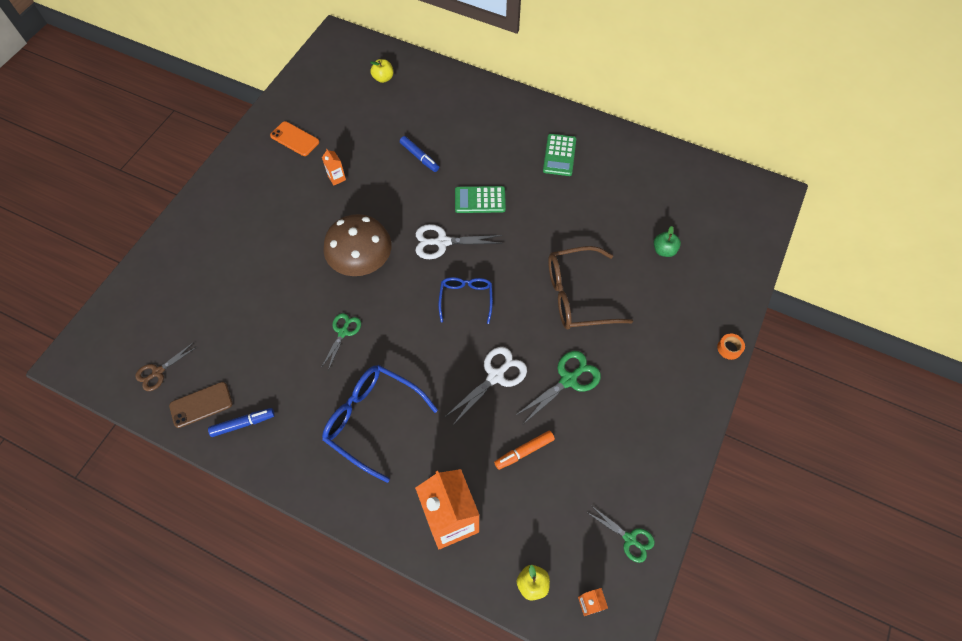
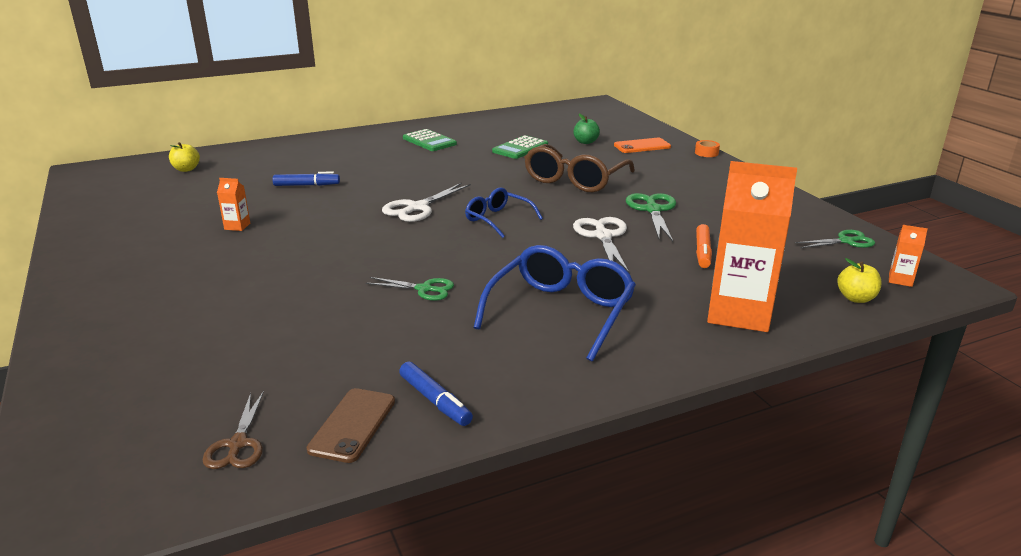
camera: 50 degrees left, 35 degrees down
blue marker [208,408,275,437] -> blue marker turned 120 degrees clockwise [399,362,473,426]
orange phone [270,121,319,156] -> orange phone moved to [614,138,671,153]
green scissors [321,313,361,370] -> green scissors turned 135 degrees clockwise [366,277,454,301]
blue glasses [322,365,438,483] -> blue glasses turned 135 degrees clockwise [474,245,636,361]
brown mushroom [324,214,392,276] -> none
green calculator [455,186,506,213] -> green calculator moved to [492,135,548,159]

